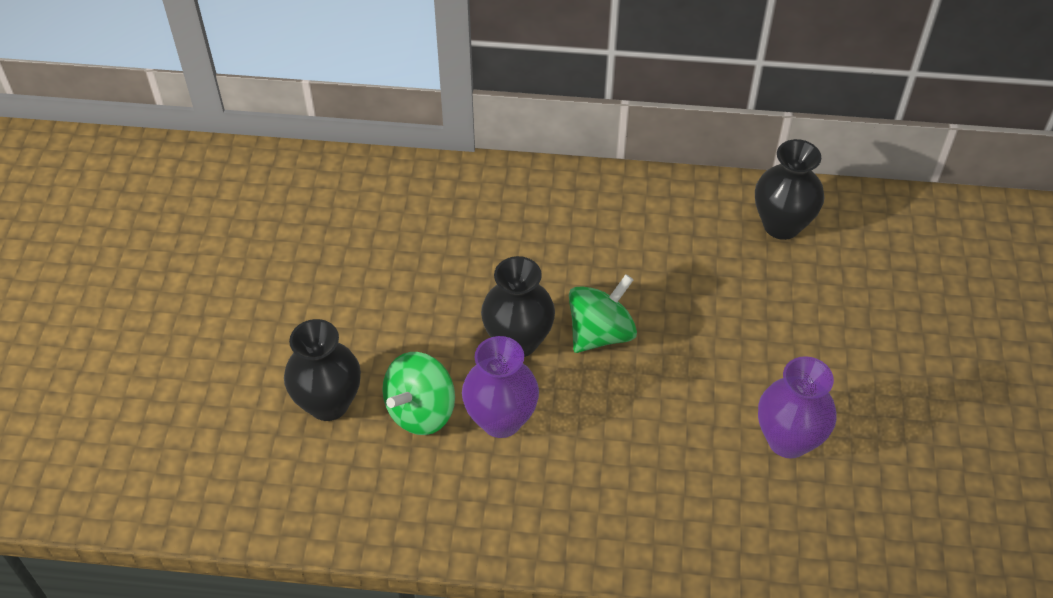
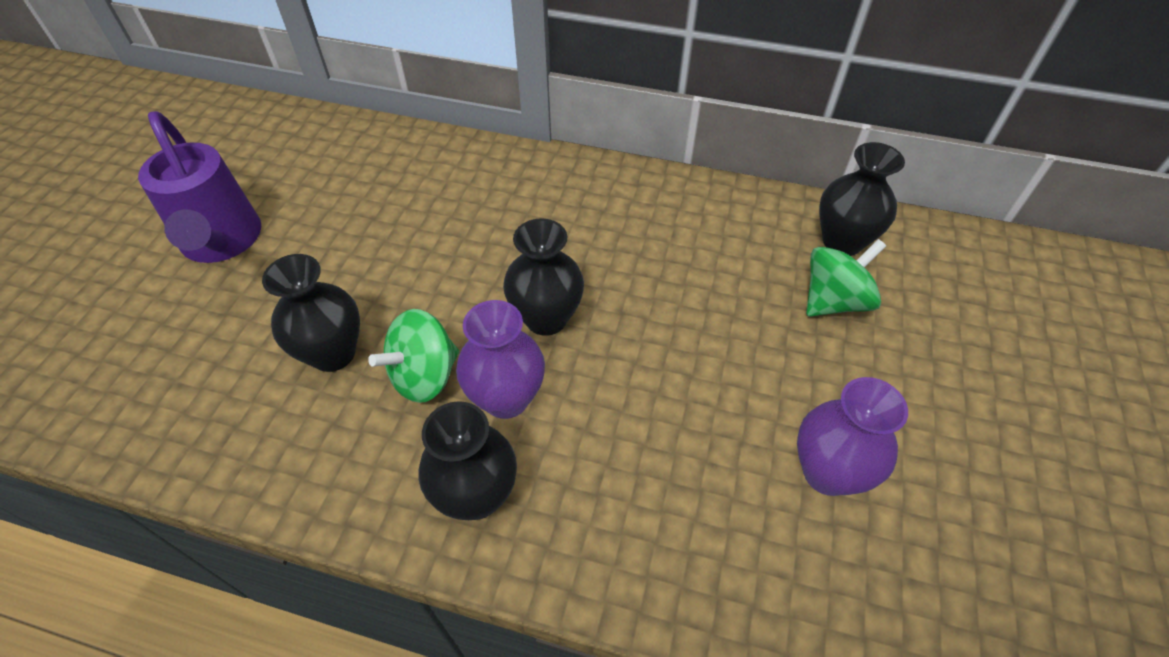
camera: 10 degrees right, 0 degrees up
green spinning top [569,274,637,353] -> green spinning top moved to [806,239,886,317]
none -> purple watering can [138,111,261,263]
none -> black vase [418,401,517,520]

